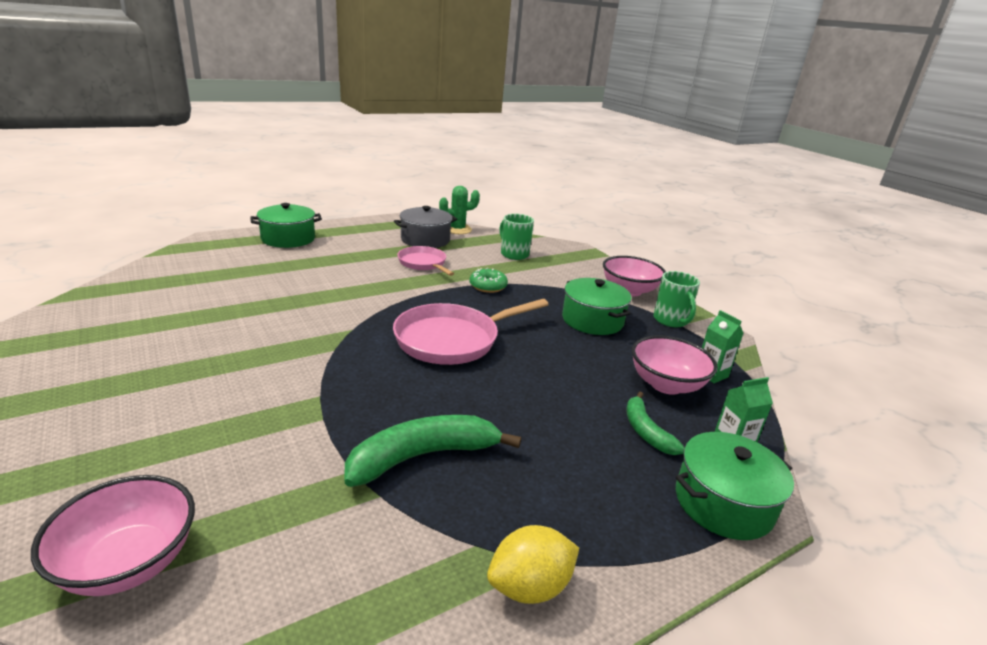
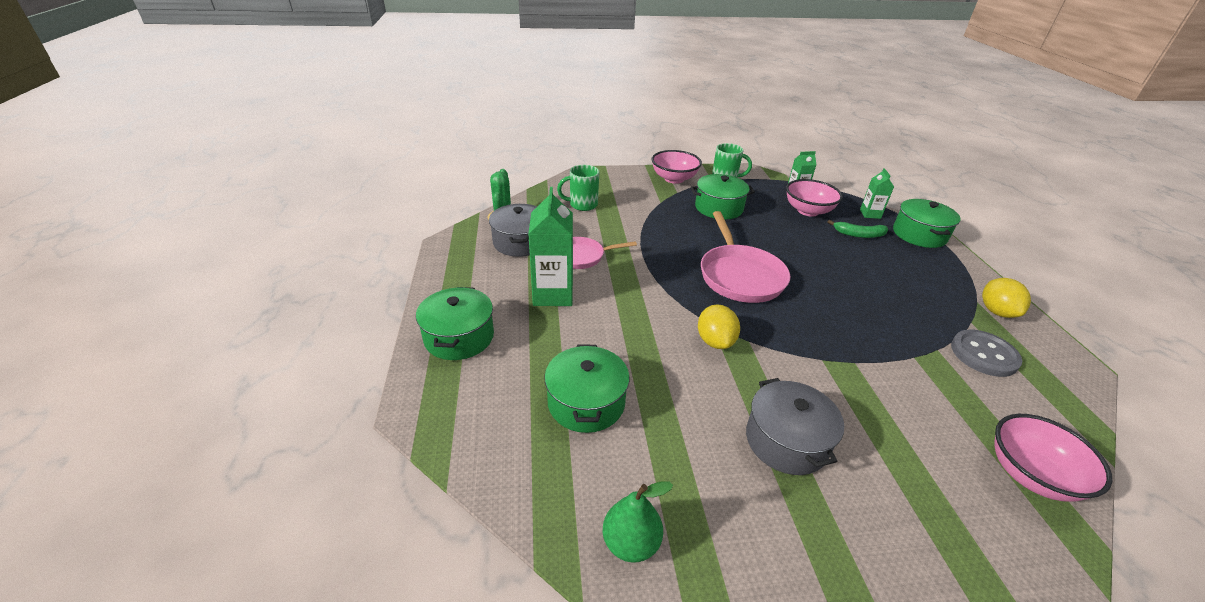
camera: 65 degrees left, 10 degrees up
green banana [345,415,521,487] -> none
green donut [470,268,508,293] -> none
none -> green carton [528,187,573,306]
none -> green pot [544,345,630,433]
none -> green pear [603,481,673,563]
none -> yellow lemon [698,304,740,349]
none -> grey pot [746,378,844,475]
none -> grey button [951,330,1022,377]

